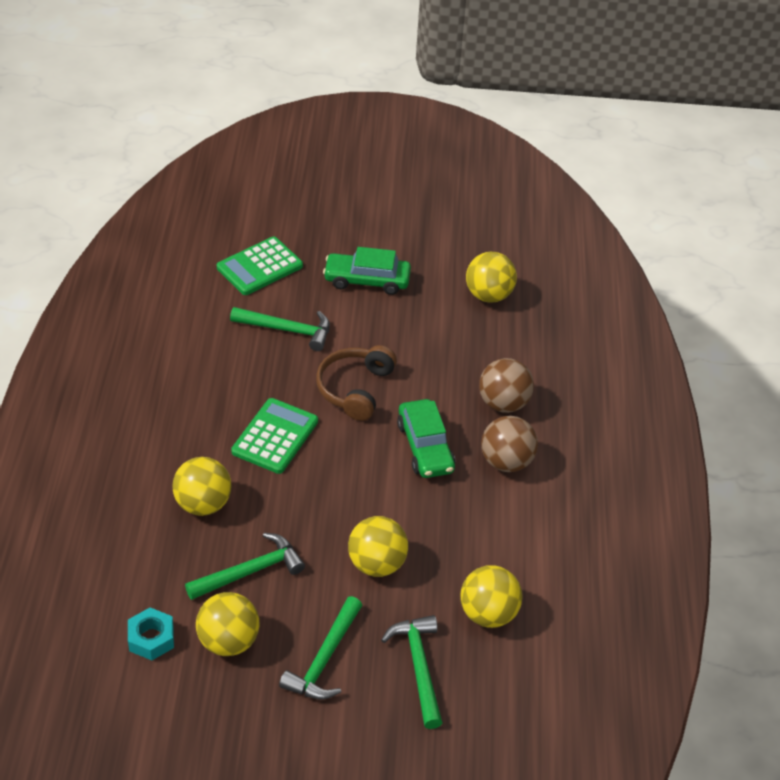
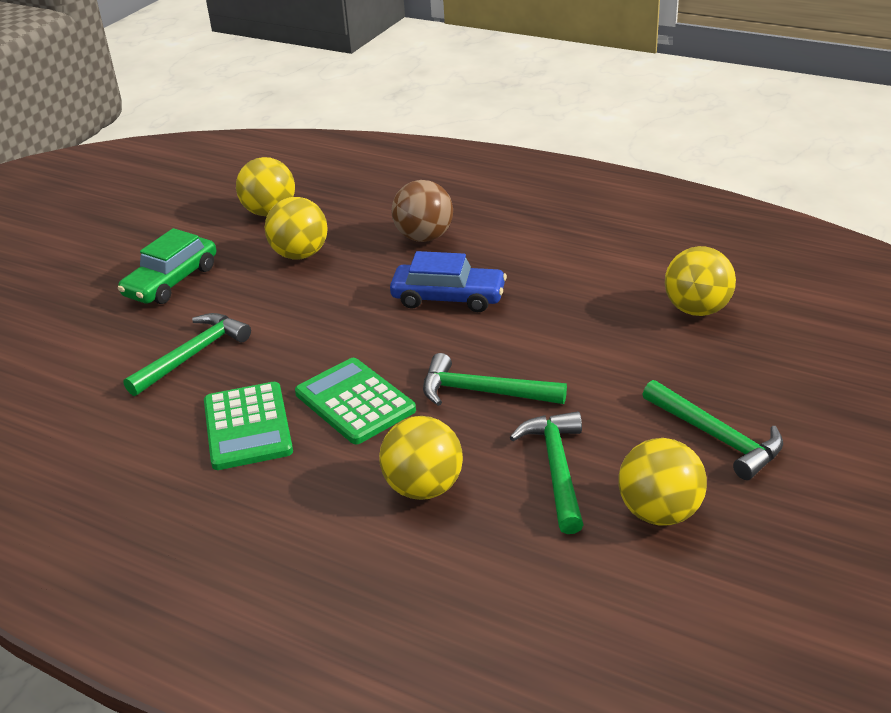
camera: 60 degrees left, 10 degrees down
turquoise nut [128,607,174,660] -> none
green calculator [217,237,303,295] -> green calculator moved to [204,382,293,470]
brown headphones [316,345,397,421] -> none
yellow ball [348,516,408,577] -> yellow ball moved to [265,197,328,259]
green hammer [381,615,442,729] -> green hammer moved to [423,353,567,406]
green car [397,399,455,478] -> blue car [390,251,507,312]
brown ball [481,416,538,472] -> none

